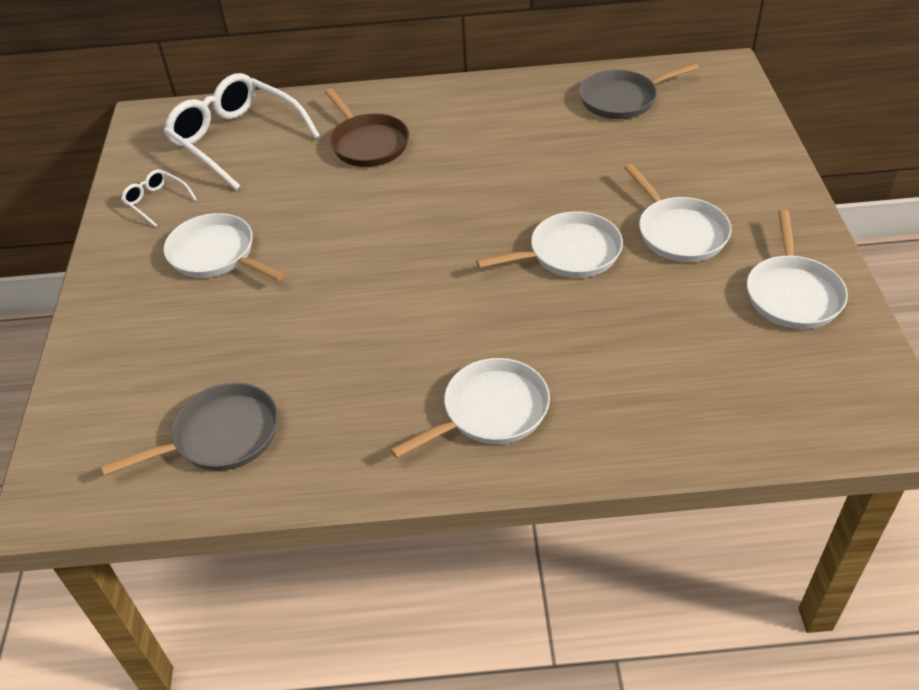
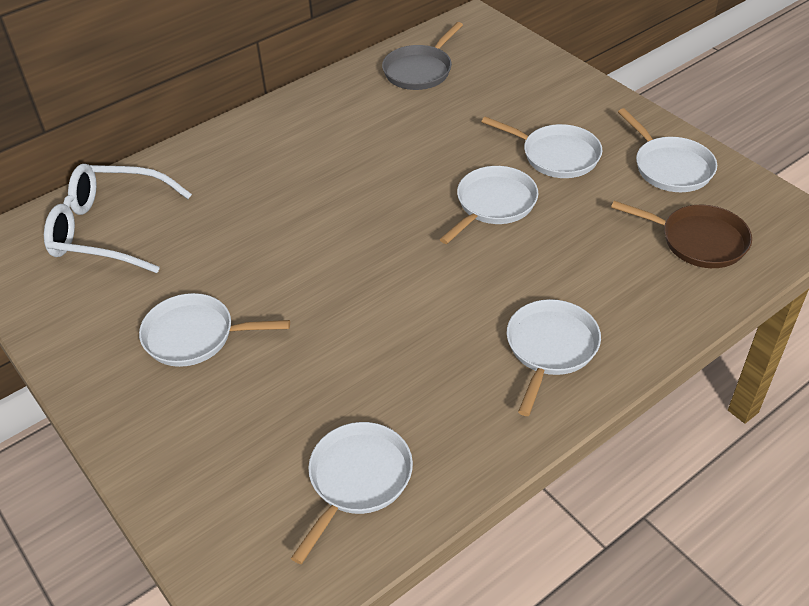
camera: 35 degrees left, 0 degrees up
grey pan [101,382,278,476] -> white pan [291,422,413,564]
white glasses [121,169,197,227] -> none
brown pan [325,89,409,167] -> brown pan moved to [611,201,752,268]

